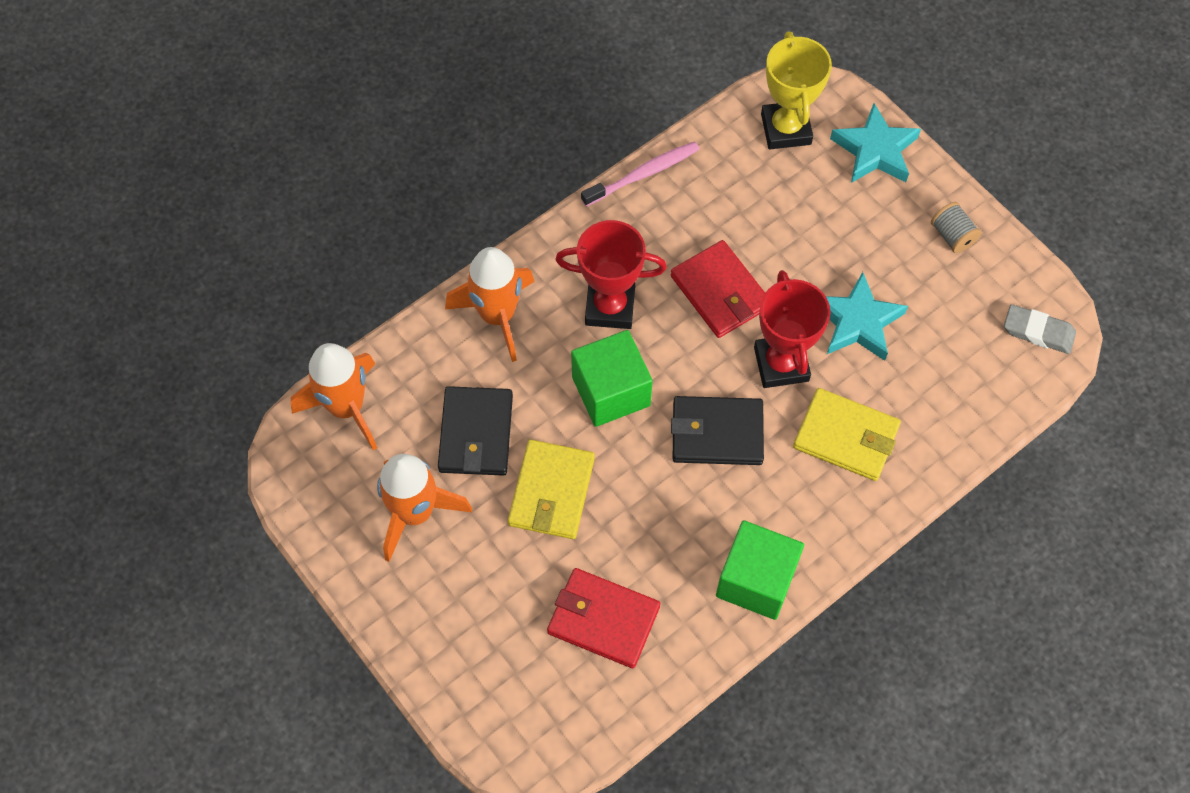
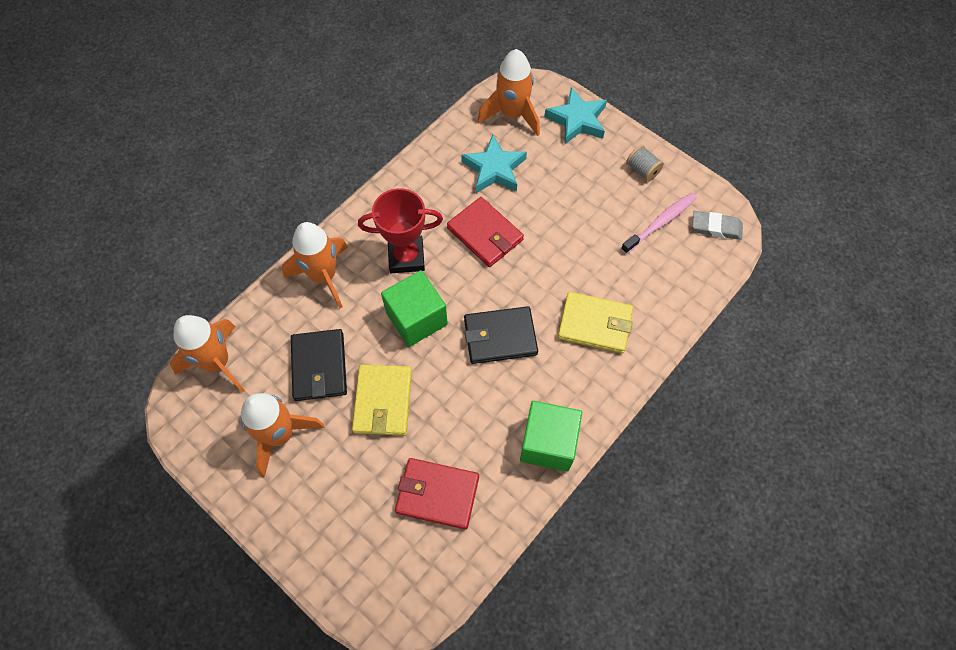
camera: 10 degrees left, 0 degrees up
pink toothbrush [581,141,700,207] -> pink toothbrush moved to [621,193,697,254]
red trophy [754,270,830,388] -> none
yellow trophy [761,32,832,149] -> orange rocket [477,49,540,136]
turquoise star [826,272,908,361] -> turquoise star moved to [461,135,527,193]

